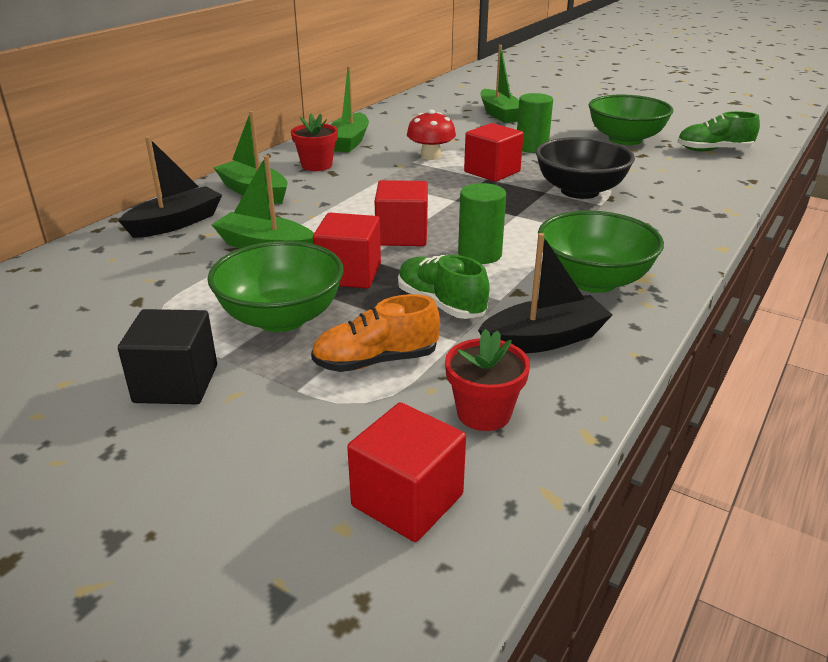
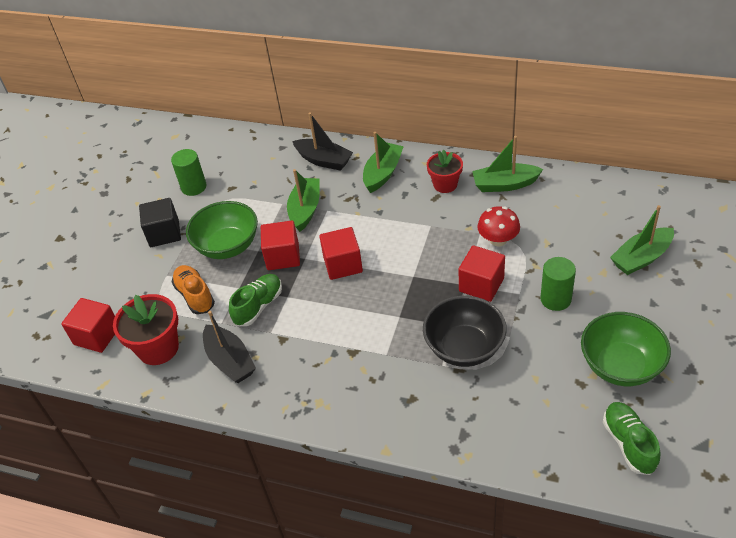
camera: 80 degrees right, 15 degrees up
red flower pot [445,329,530,431] -> red flower pot [113,294,179,365], size x1.51
green cylinder [458,183,506,264] -> green cylinder moved to [171,149,207,196]
green bowl [538,211,664,293] -> none

